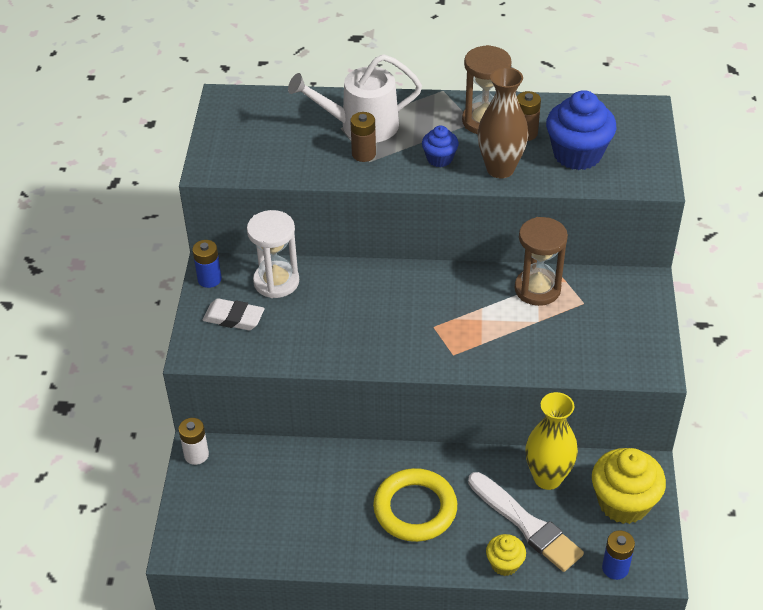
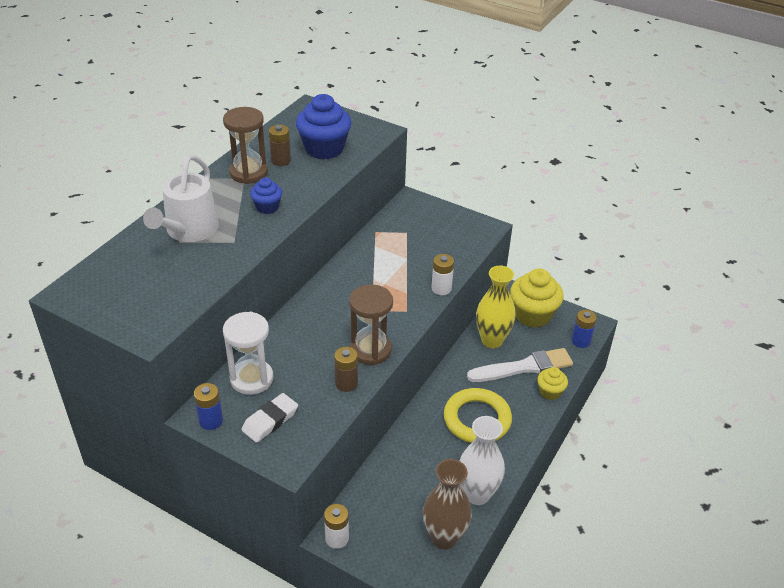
camera: 65 degrees left, 5 degrees down
brown battery [350,112,376,162] -> brown battery moved to [334,347,358,392]
brown vase [477,67,528,178] -> brown vase moved to [423,459,472,550]
brown hourglass [515,217,568,306] -> brown hourglass moved to [349,284,393,365]
none -> white battery [431,254,454,295]
none -> white vase [460,416,505,505]

